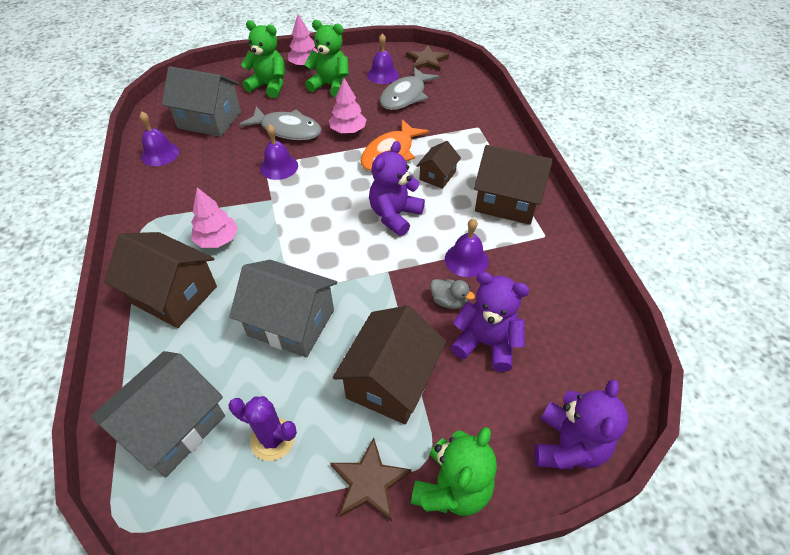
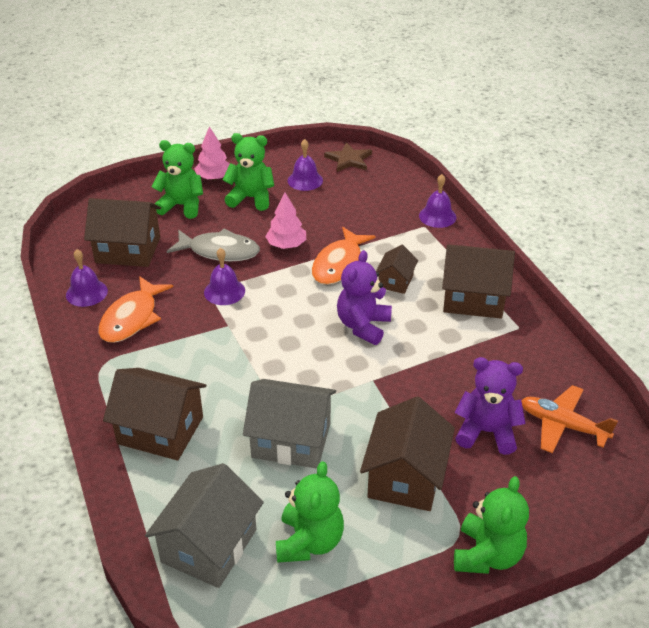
camera: 10 degrees left, 10 degrees down
grey house [162,66,241,137] -> brown house [84,198,161,267]
pink tree [191,187,238,248] -> none
purple cactus [228,396,297,461] -> green teddy bear [276,461,344,563]
brown star [330,438,412,521] -> none
grey fish [380,67,439,110] -> none
grey duck [430,279,475,309] -> none
purple bell [445,218,489,277] -> purple bell moved to [419,174,456,228]
purple teddy bear [534,379,628,469] -> none
none -> orange fish [98,276,173,343]
none -> orange plane [521,385,618,453]

